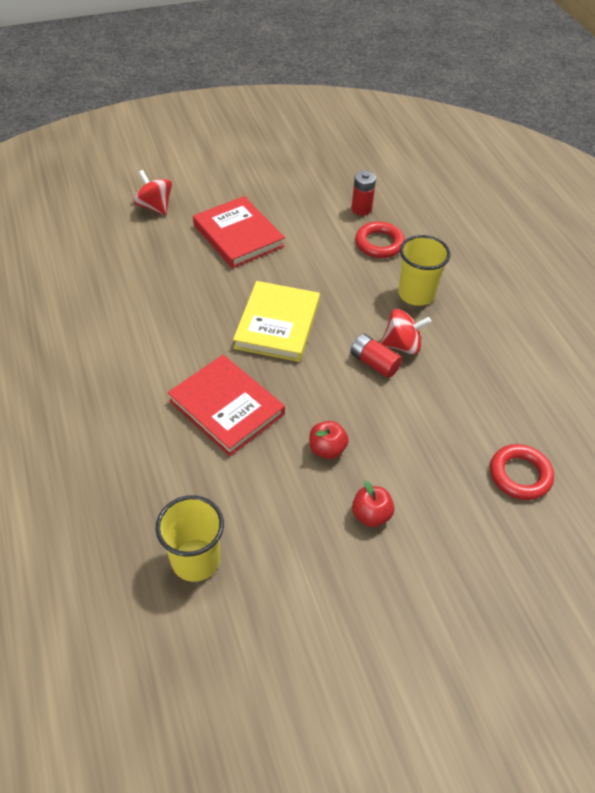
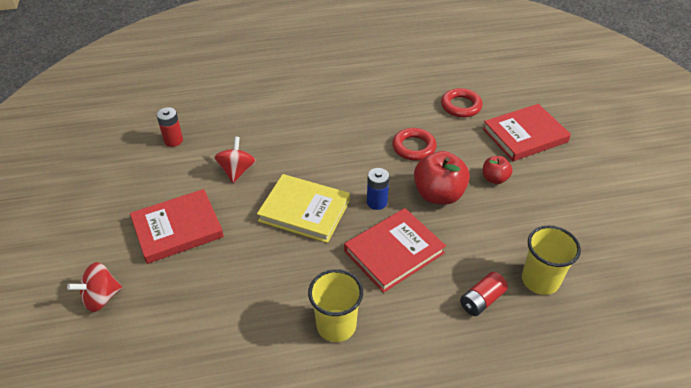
camera: 80 degrees left, 5 degrees down
red apple [309,421,349,459] -> red apple [414,151,470,205], size x1.82
red battery [350,334,402,378] -> red battery moved to [460,272,508,316]
red ring [355,221,405,258] -> red ring moved to [392,128,437,161]
red spinning top [381,309,431,355] -> red spinning top moved to [214,137,256,183]
yellow cup [398,235,451,306] -> yellow cup moved to [308,269,363,342]
none -> blue battery [367,168,389,210]
none -> red book [483,104,571,161]

